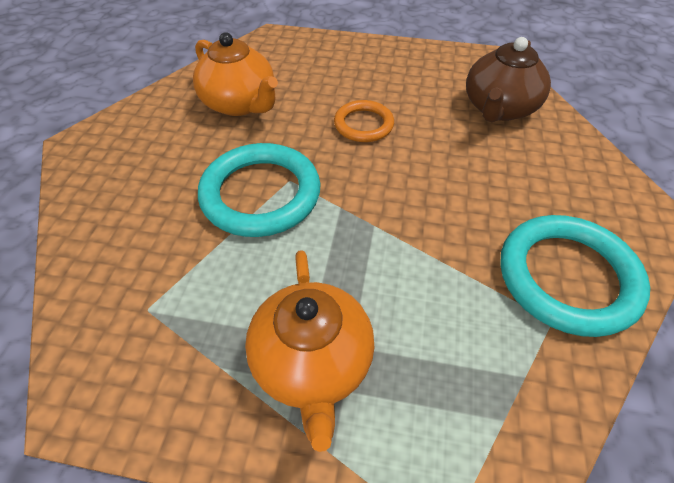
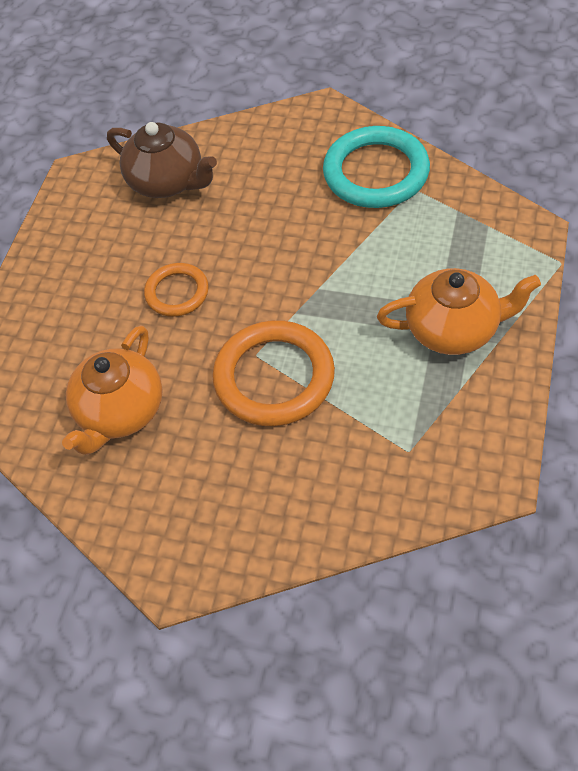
camera: 80 degrees left, 5 degrees up
orange teapot [193,32,278,116] -> orange teapot turned 150 degrees clockwise [62,325,163,455]
turquoise ring [198,143,321,237] -> orange ring [212,320,335,426]

